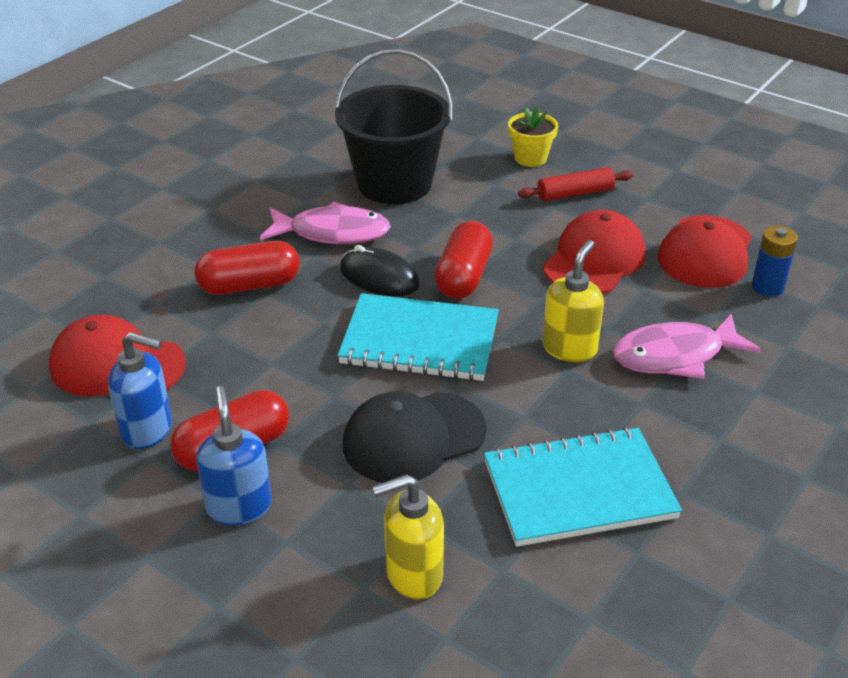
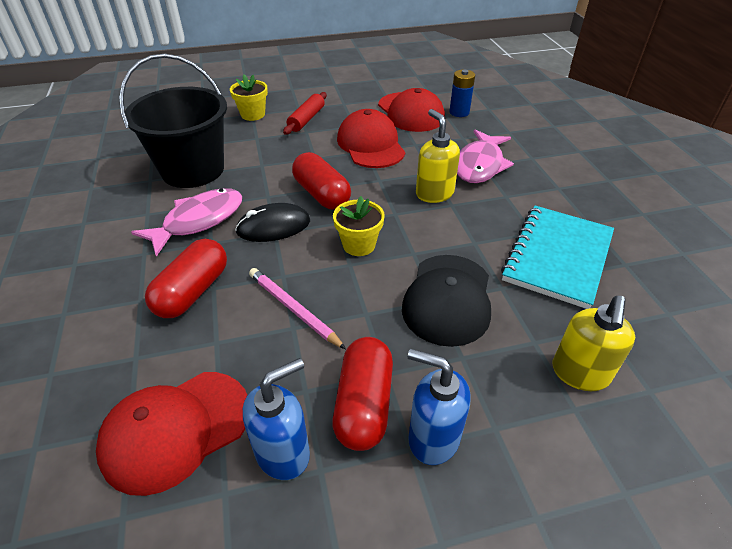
camera: 50 degrees left, 5 degrees up
turquoise notebook [337,293,499,381] -> yellow flower pot [333,196,385,256]
none -> pink pencil [249,268,346,349]

